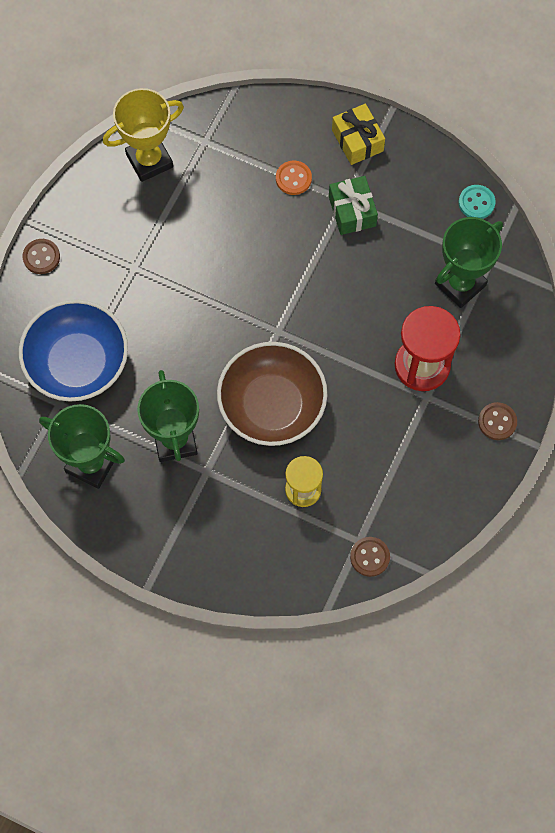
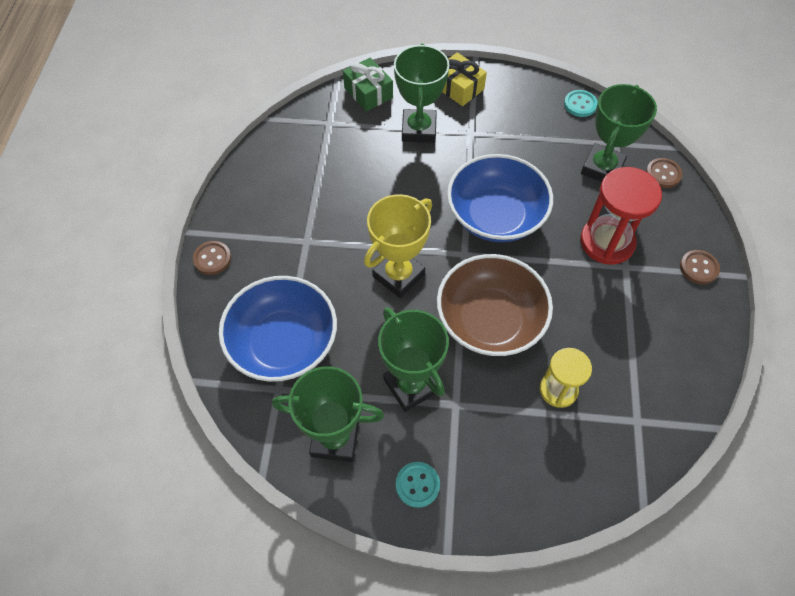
camera: 20 degrees left, 10 degrees down
yellow trophy [103,88,184,182] -> yellow trophy moved to [364,194,432,298]
orange button [276,161,312,195] -> green trophy [394,44,449,143]
green gift [329,176,378,235] -> green gift moved to [343,57,393,112]
brown button [350,537,390,577] -> brown button moved to [646,158,683,188]
none -> turquoise button [396,462,440,508]
none -> blue bowl [447,154,553,242]

